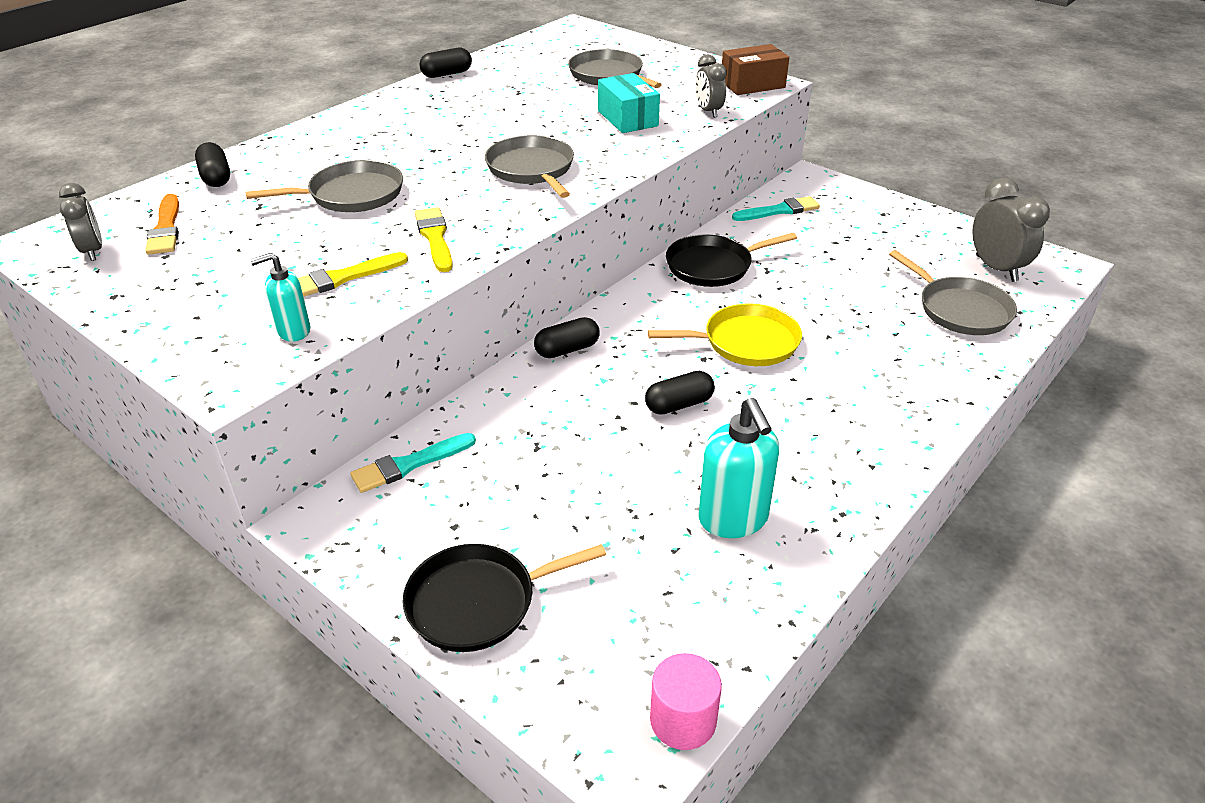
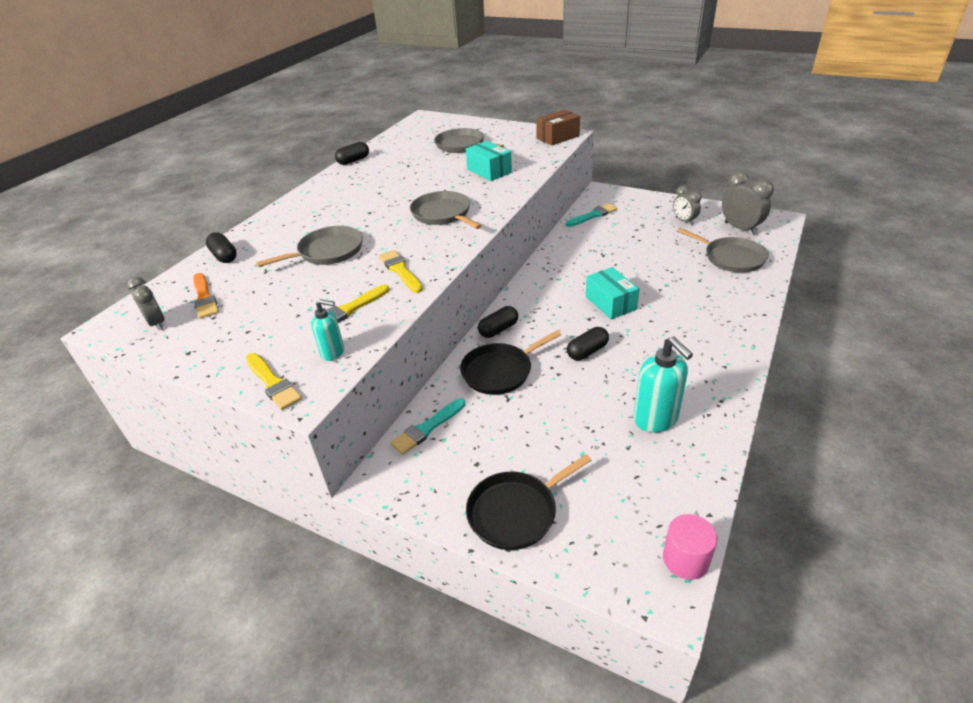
camera: 10 degrees left, 0 degrees up
turquoise soap dispenser [250,253,310,342] -> turquoise soap dispenser turned 135 degrees counterclockwise [311,299,344,361]
yellow pan [648,303,802,366] -> turquoise box [586,267,639,319]
black pan [666,233,797,287] -> black pan moved to [460,330,561,395]
grey clock [696,54,727,118] -> grey clock moved to [673,185,702,225]
none -> yellow brush [246,353,302,410]

